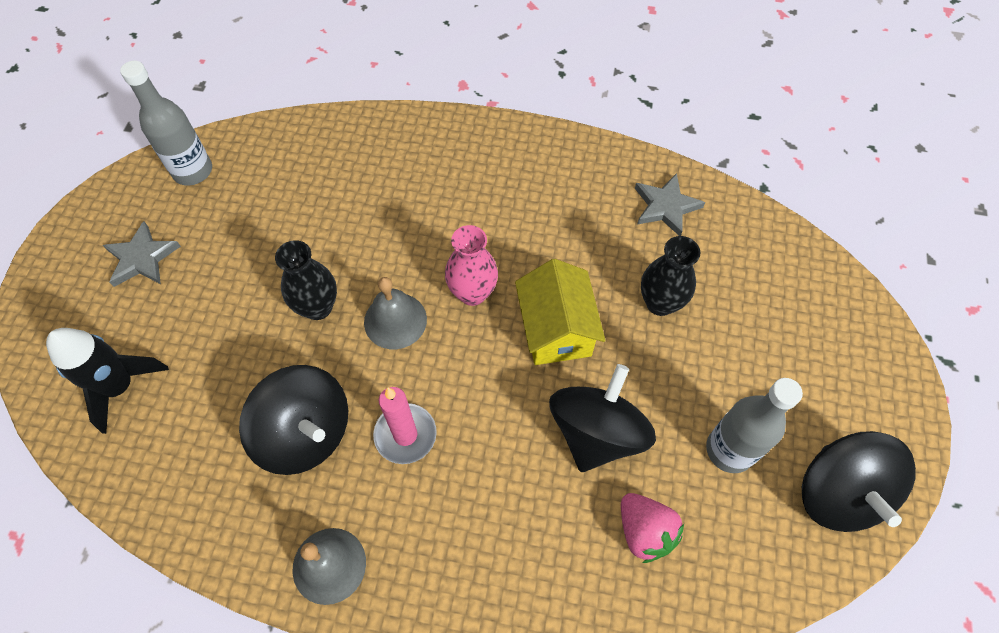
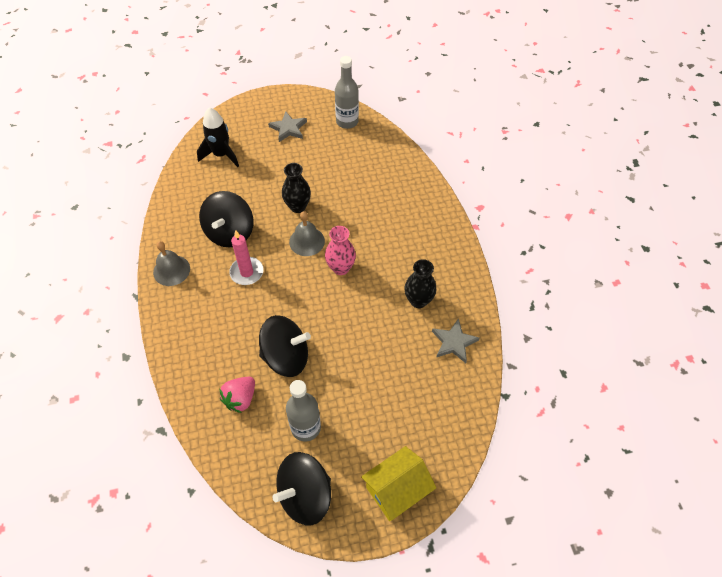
camera: 65 degrees right, 5 degrees down
yellow house [515,259,605,365] -> yellow house moved to [361,446,436,521]
black vase [641,236,700,316] -> black vase moved to [404,259,436,308]

